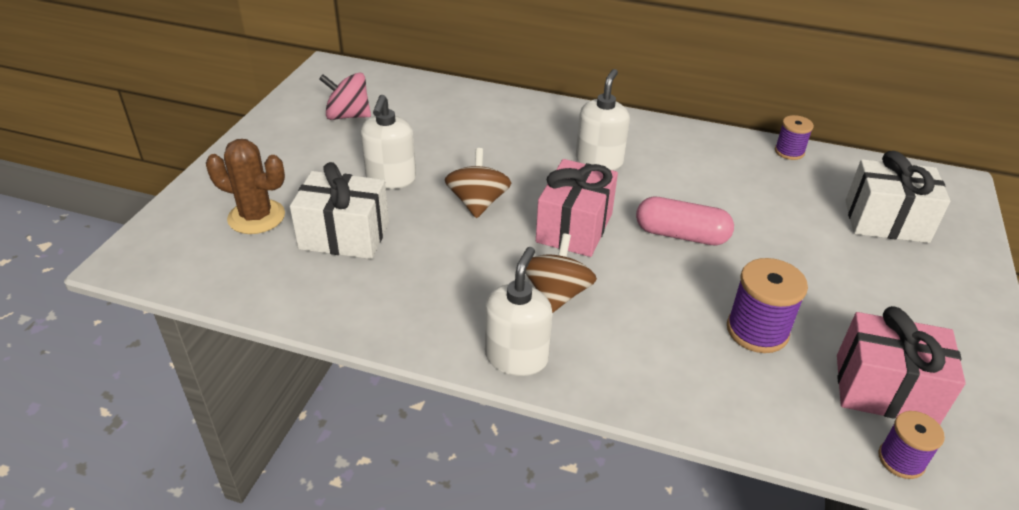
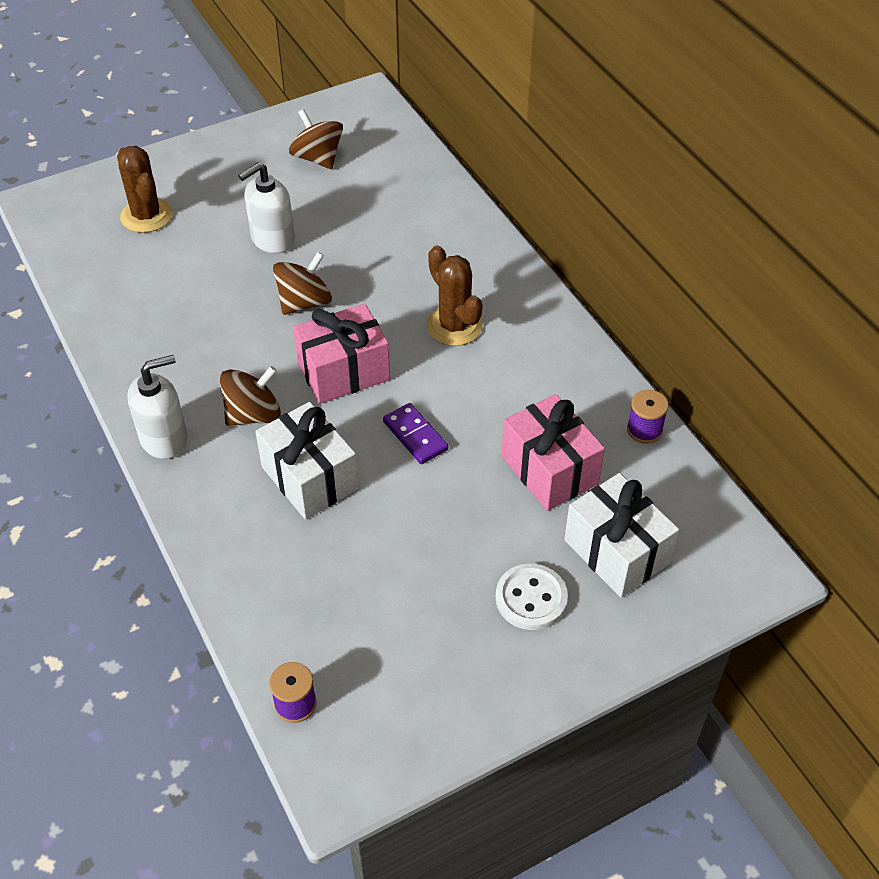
camera: 45 degrees right, 10 degrees up
white gift [290,162,389,259] -> white gift moved to [255,402,359,520]
pink spinning top [319,72,371,120] -> brown spinning top [289,109,343,169]
white soap dispenser [576,69,630,170] -> brown cactus [426,246,483,346]
pink capsule [636,197,734,246] -> purple domino [383,403,449,464]
purple spool [727,258,808,353] -> none
pink gift [837,306,966,425] -> pink gift moved to [501,394,605,511]
none -> white button [496,564,568,630]

